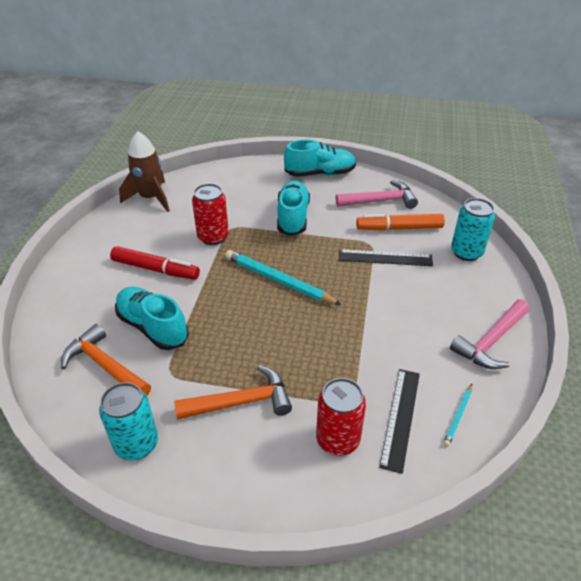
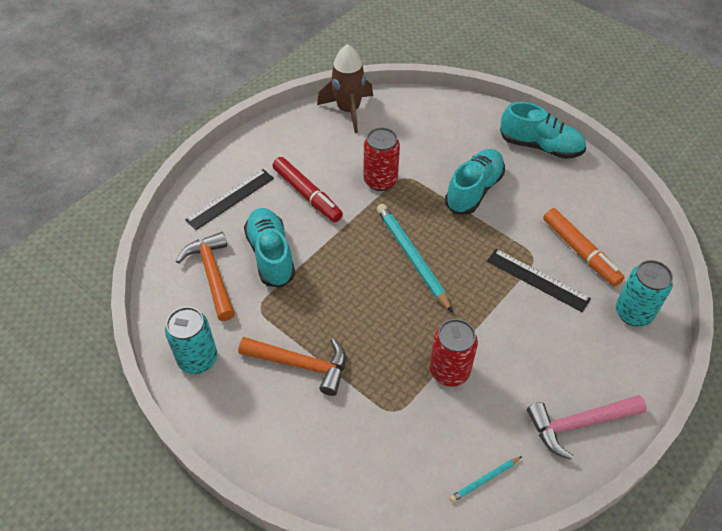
camera: 30 degrees right, 10 degrees up
red can [316,378,366,456] -> red can moved to [430,319,478,386]
pink hammer [336,180,418,209] -> none
orange marker [356,214,445,231] -> orange marker turned 150 degrees counterclockwise [543,208,625,287]
black ruler [379,369,420,474] -> black ruler moved to [185,169,274,230]

